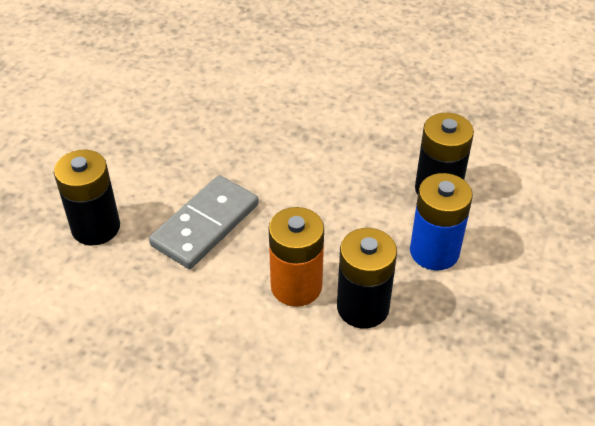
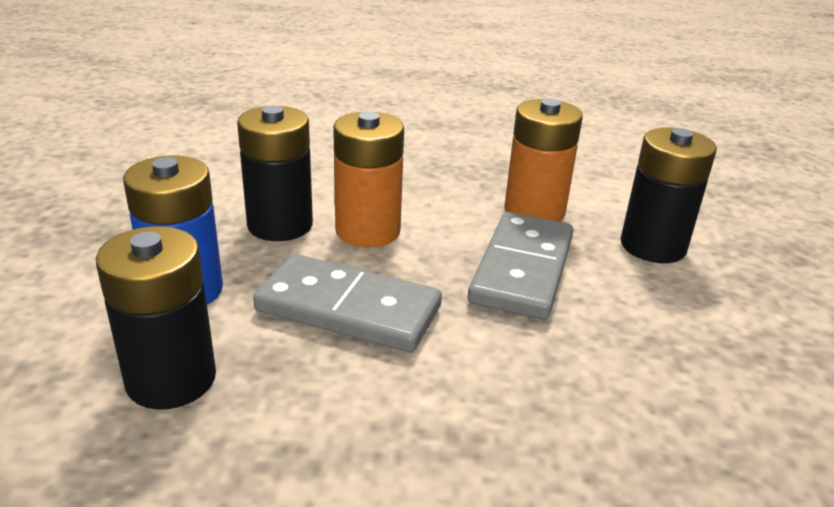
camera: 160 degrees right, 15 degrees down
none -> grey domino [253,254,442,353]
none -> orange battery [504,99,583,222]

